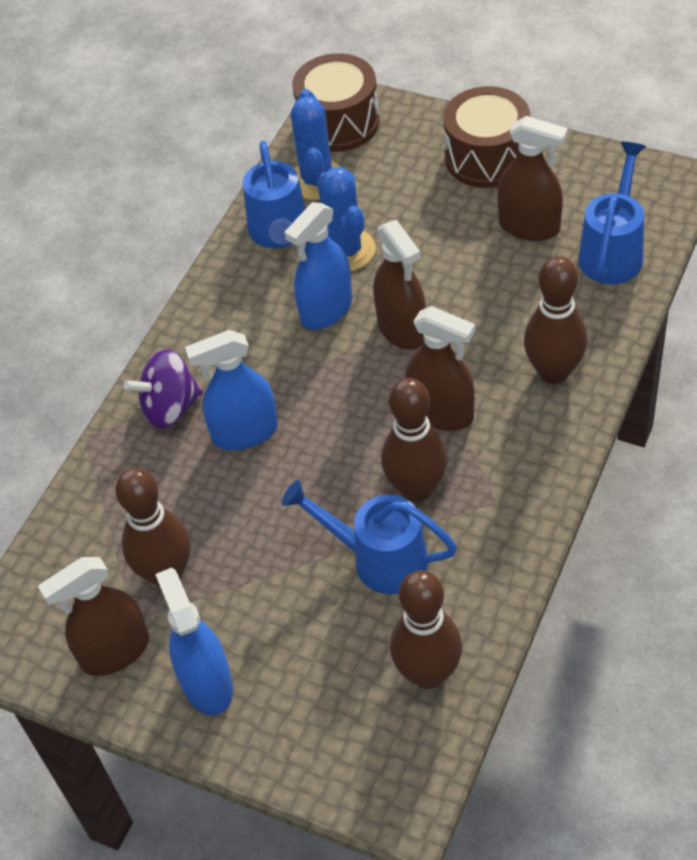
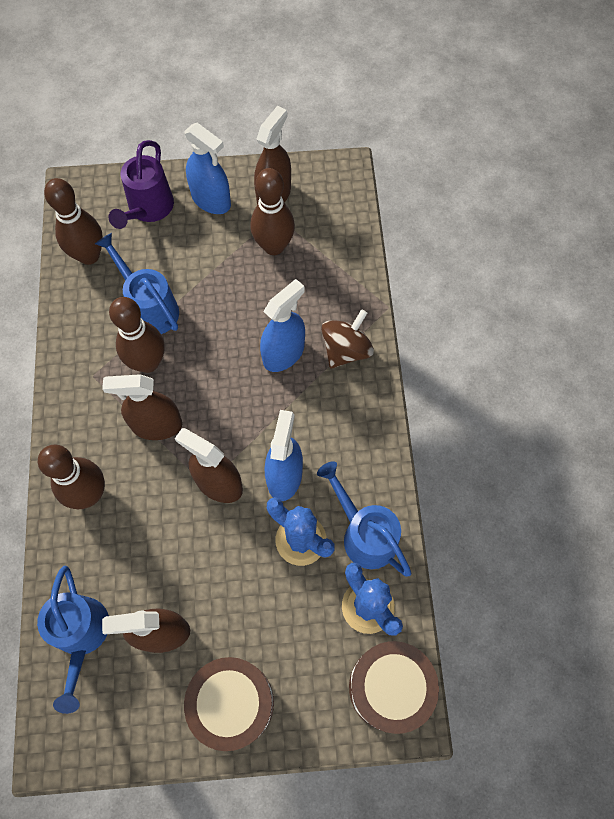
camera: 145 degrees right, 15 degrees up
purple spinning top [123,349,203,428] -> brown spinning top [321,309,374,368]
blue watering can [282,480,457,594] -> blue watering can turned 120 degrees counterclockwise [95,233,179,334]
none -> purple watering can [109,140,174,229]

